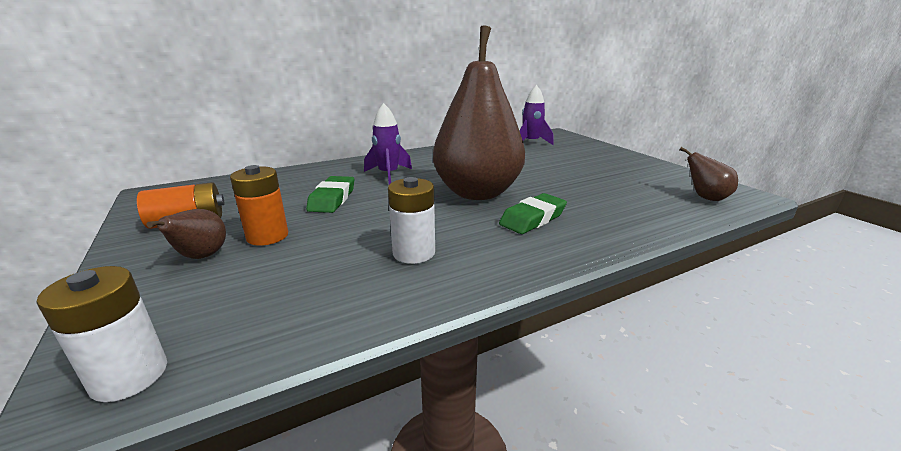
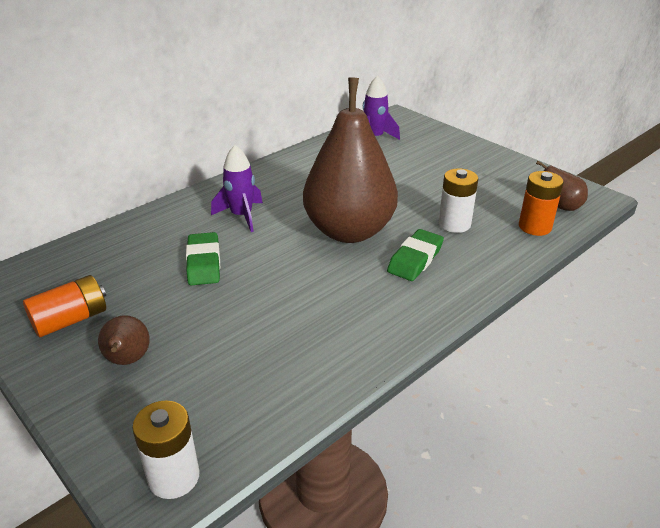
camera: 15 degrees left, 10 degrees up
orange battery [230,165,288,246] -> orange battery moved to [519,171,564,236]
white battery [388,177,435,264] -> white battery moved to [439,168,478,233]

